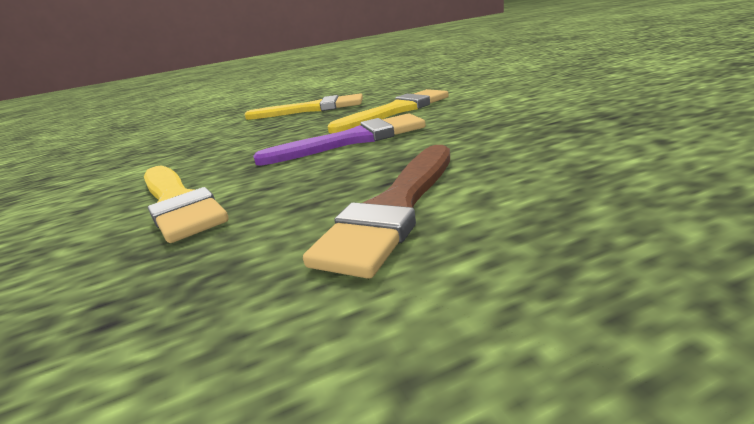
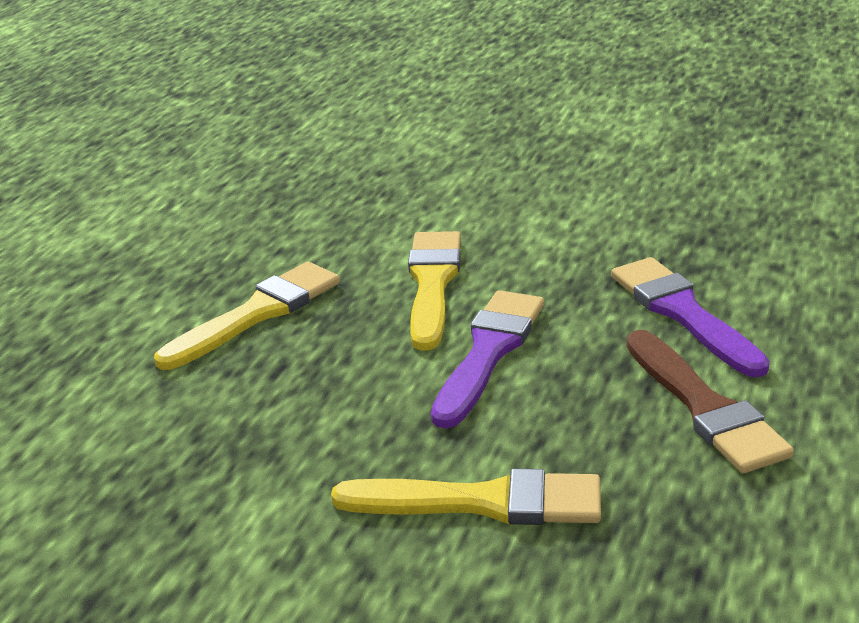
camera: 50 degrees left, 5 degrees up
none -> purple brush [611,257,770,377]

